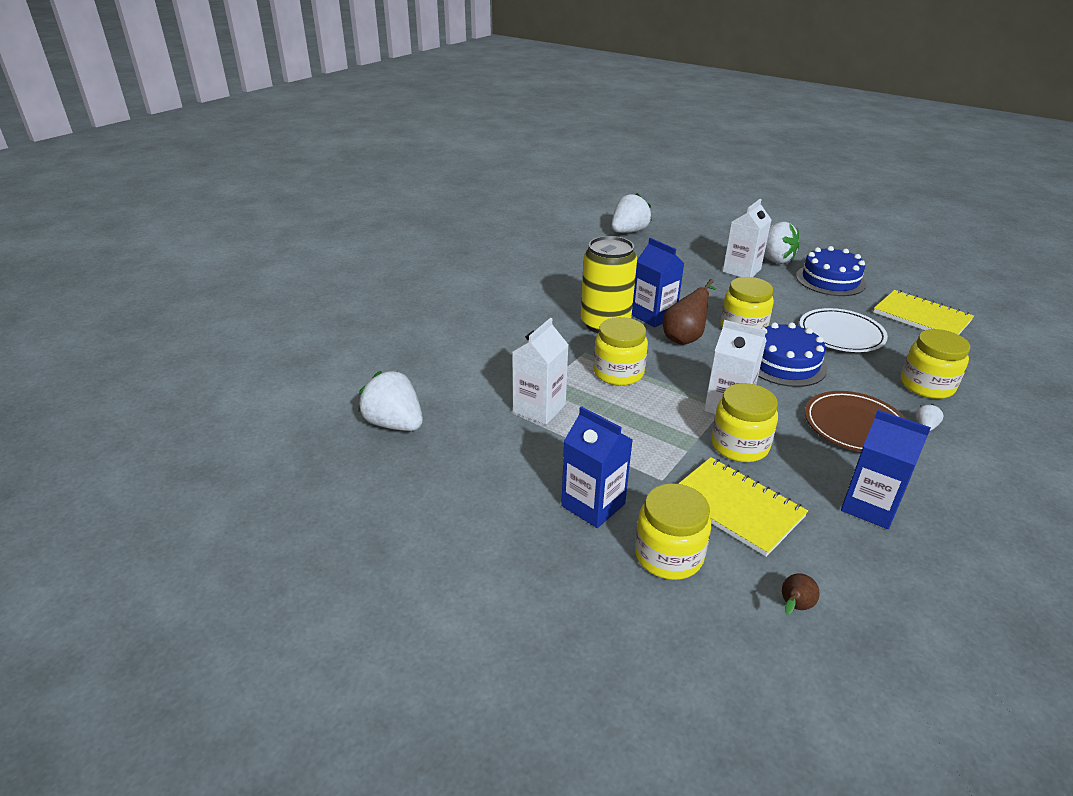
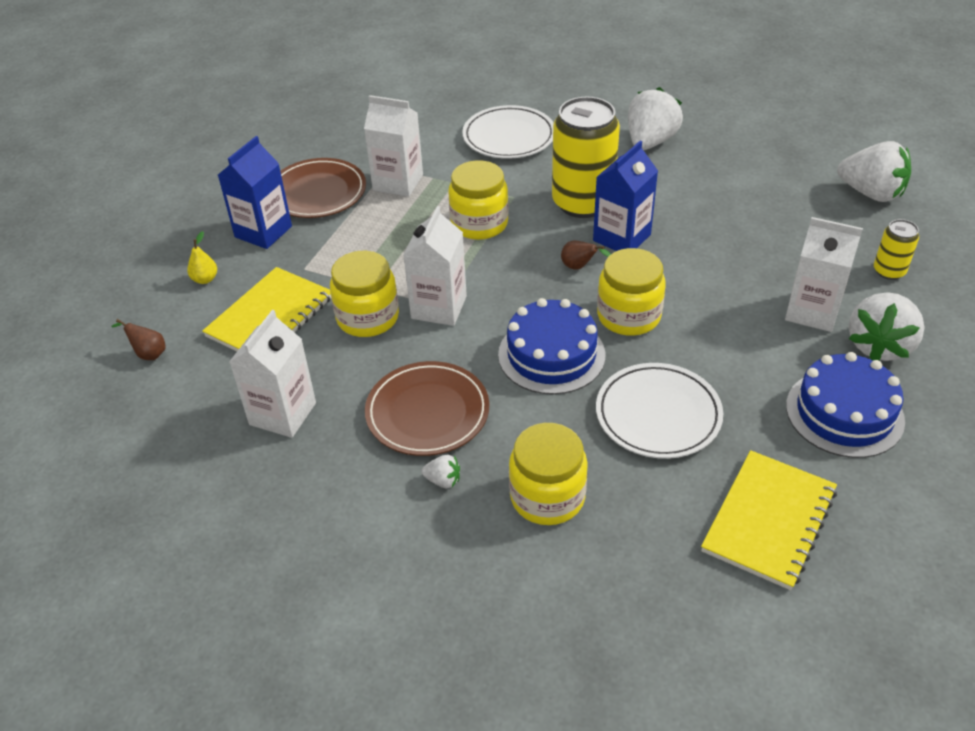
camera: 80 degrees right, 10 degrees up
white strawberry [358,371,423,431] -> white strawberry moved to [628,87,683,150]
yellow jar [635,483,711,580] -> yellow pear [187,231,217,284]
brown pear [663,279,717,345] -> brown pear [561,241,611,270], size x0.54
blue carton [841,410,931,529] -> white carton [229,310,316,438]
none -> brown plate [280,158,366,218]
none -> white plate [462,105,554,159]
none -> yellow can [874,219,919,280]

